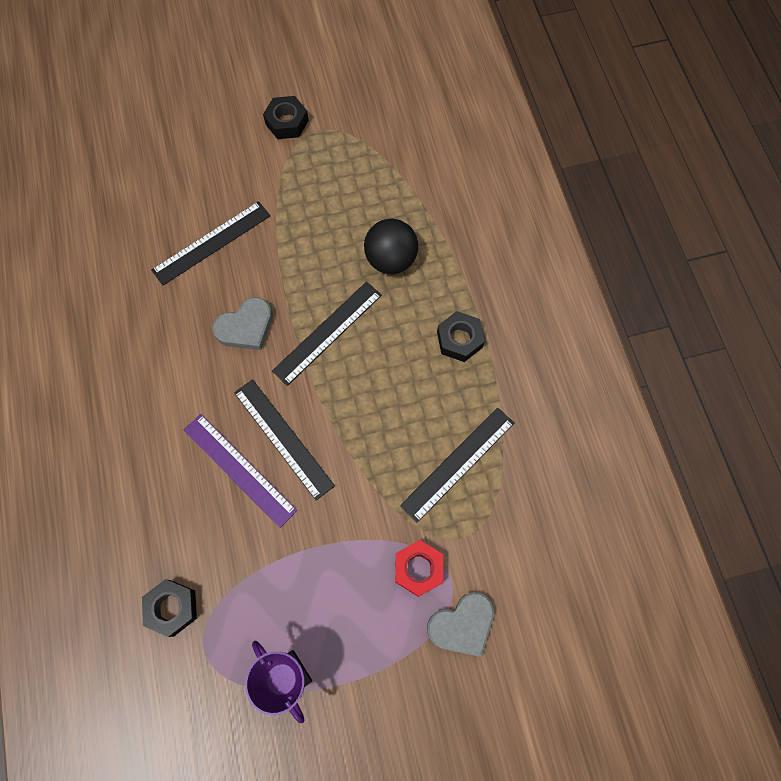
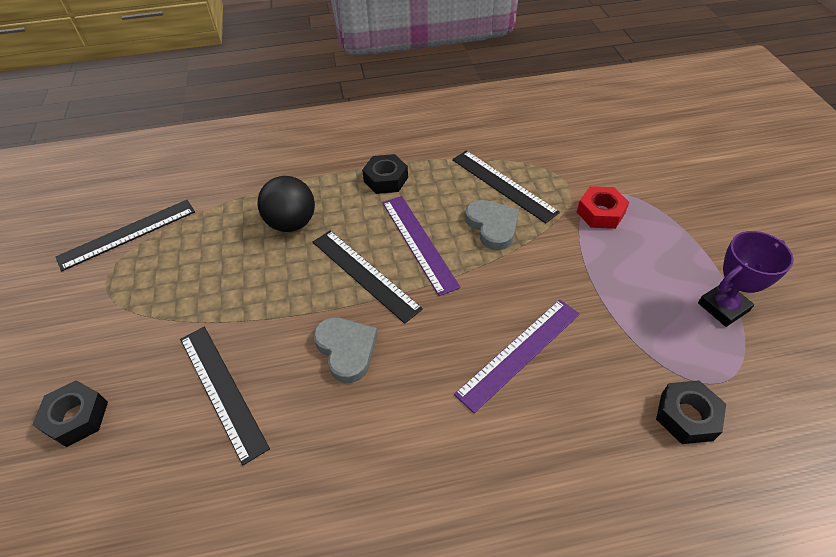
camera: 85 degrees left, 20 degrees down
black ruler [234,379,335,501] -> black ruler moved to [56,200,195,271]
black nut [263,96,309,139] -> black nut moved to [33,380,108,447]
grey heart [427,592,494,657] -> grey heart moved to [465,200,519,250]
none -> purple ruler [382,196,461,296]

